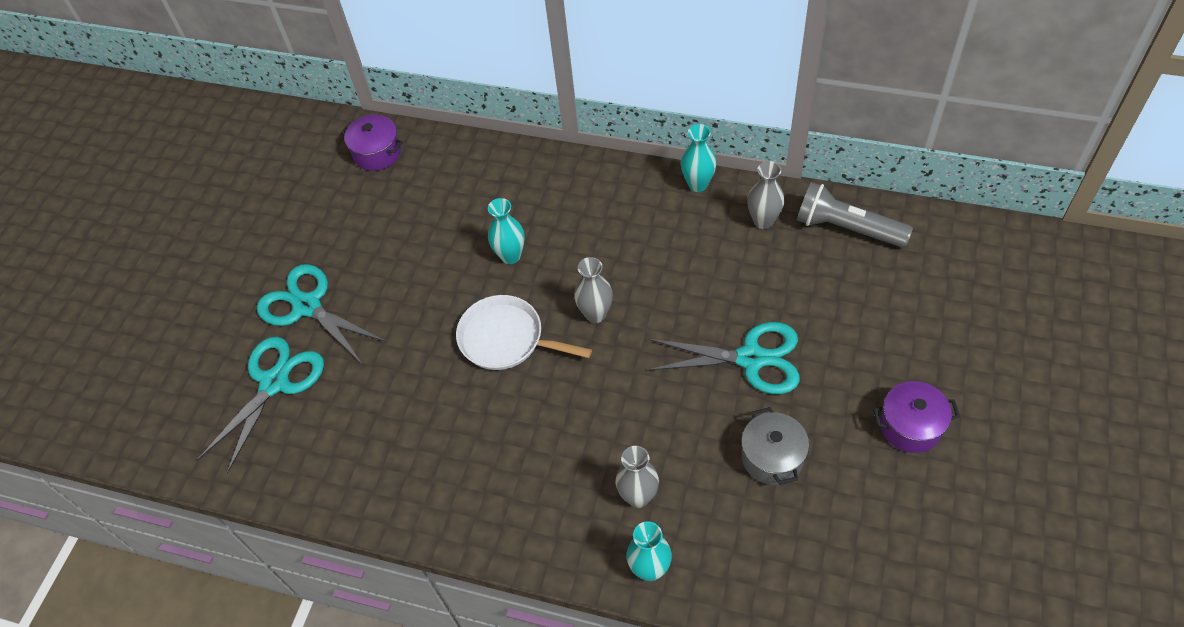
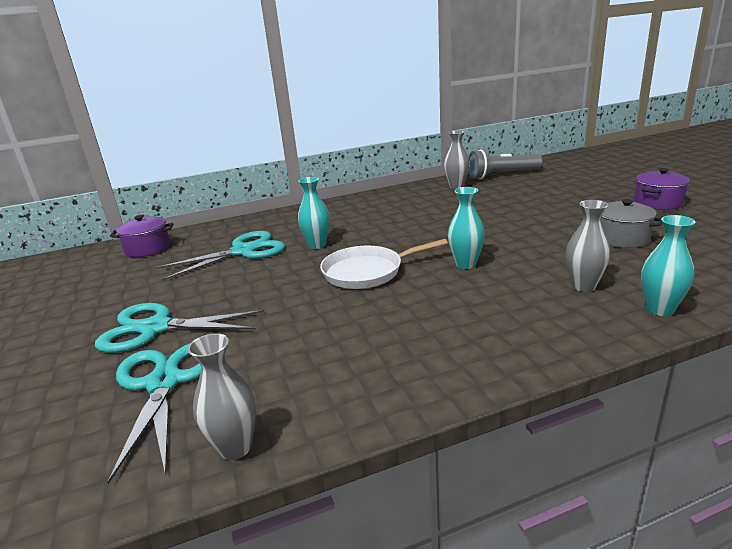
camera: 40 degrees left, 30 degrees down
grey vase [574,257,613,323] -> grey vase moved to [188,333,256,460]
turquoise scissors [647,322,800,394] -> turquoise scissors moved to [155,231,285,281]
turquoise vase [681,124,716,192] -> turquoise vase moved to [448,187,485,269]

